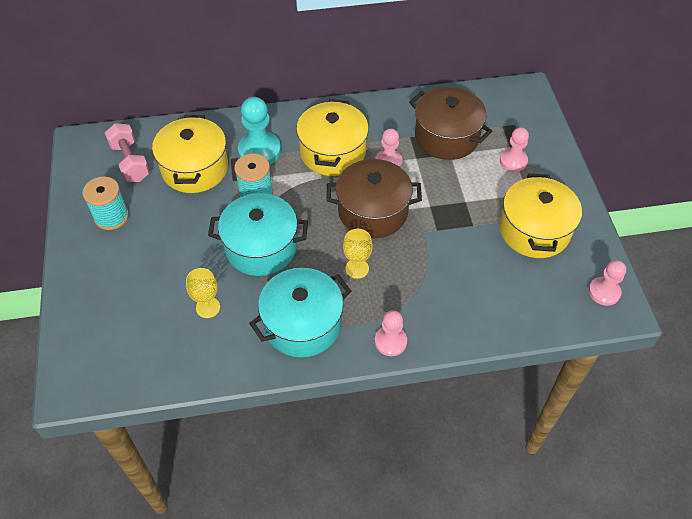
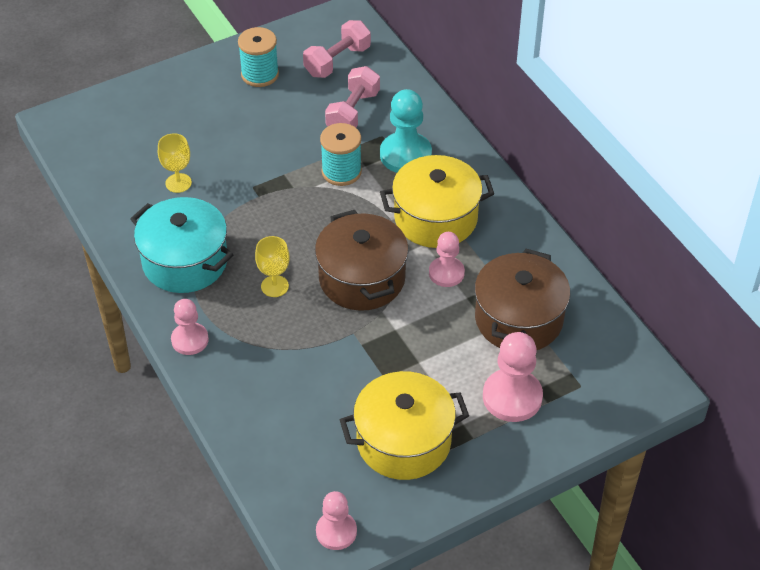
camera: 70 degrees right, 5 degrees down
yellow pot [152,115,228,193] -> pink dumbbell [325,66,380,128]
turquoise pot [208,193,308,276] -> none
pink pawn [500,127,529,172] -> pink pawn [483,332,543,422], size x1.56

